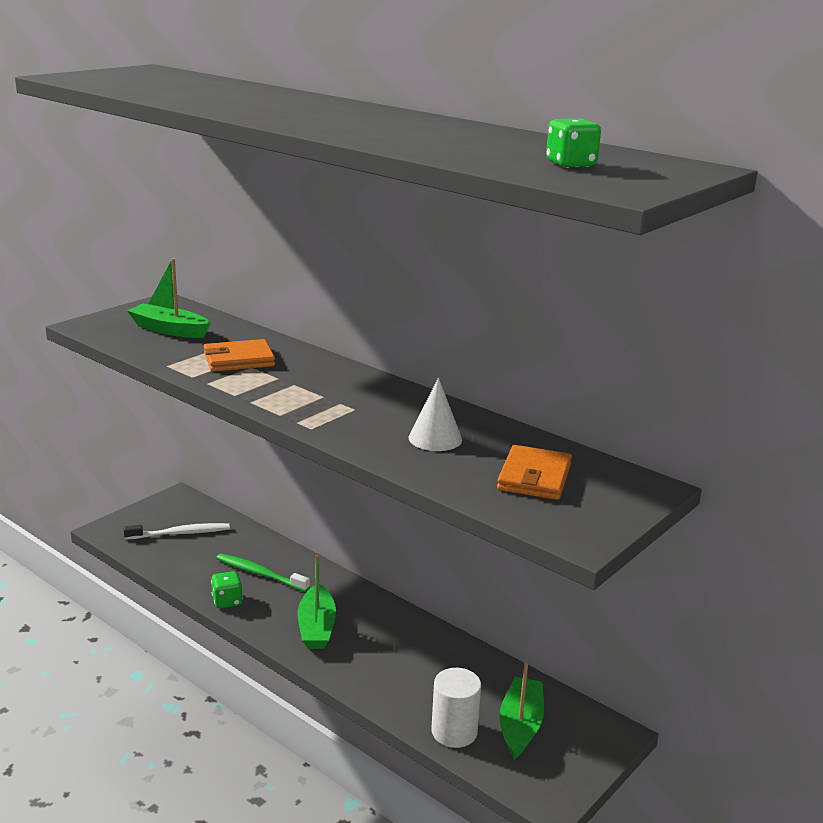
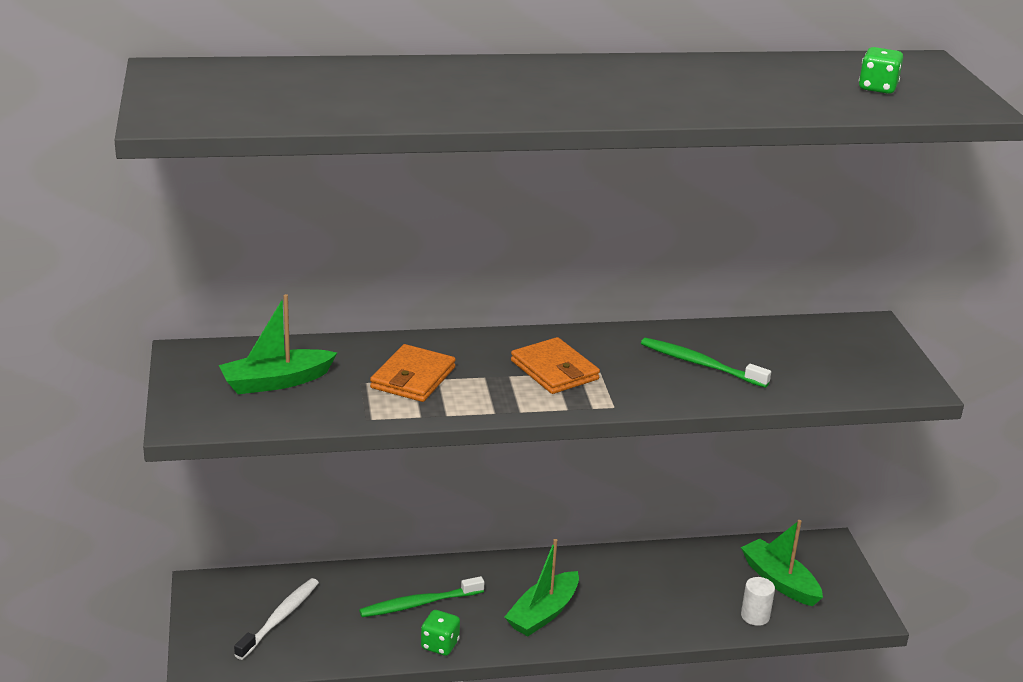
camera: 50 degrees left, 5 degrees up
green boat [298,555,336,649] -> green boat turned 90 degrees clockwise [504,539,579,636]
white cone [409,378,462,451] -> green toothbrush [641,338,771,388]
white cylinder [431,668,481,748] -> white cylinder [741,577,775,626], size x0.65
orange wallet [497,445,572,500] -> orange wallet moved to [511,337,600,394]

